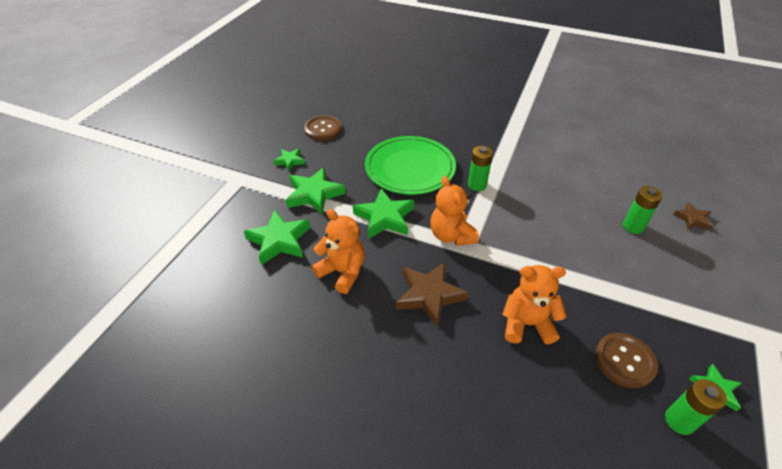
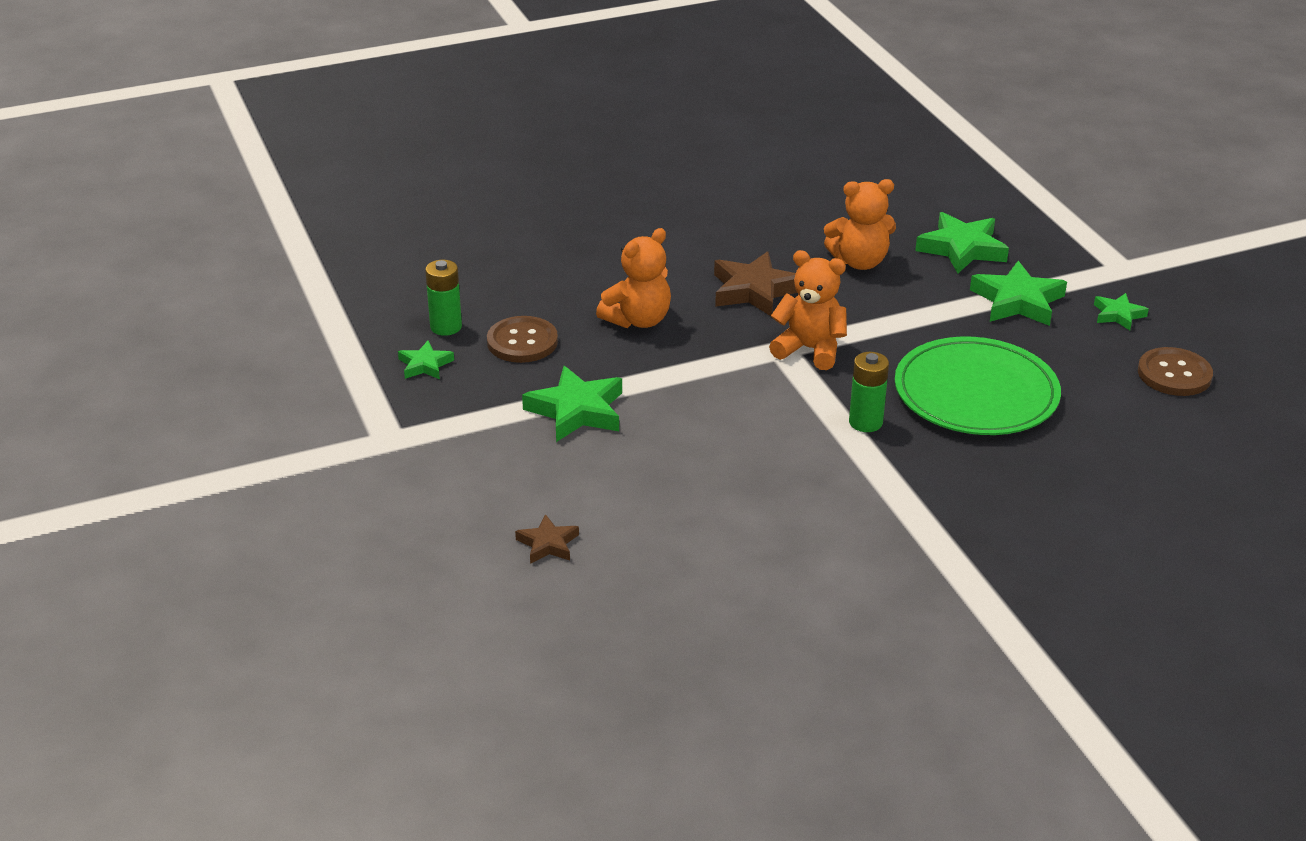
camera: 135 degrees right, 10 degrees down
green star [353,189,414,239] -> green star moved to [522,366,622,442]
green battery [623,186,663,234] -> none

